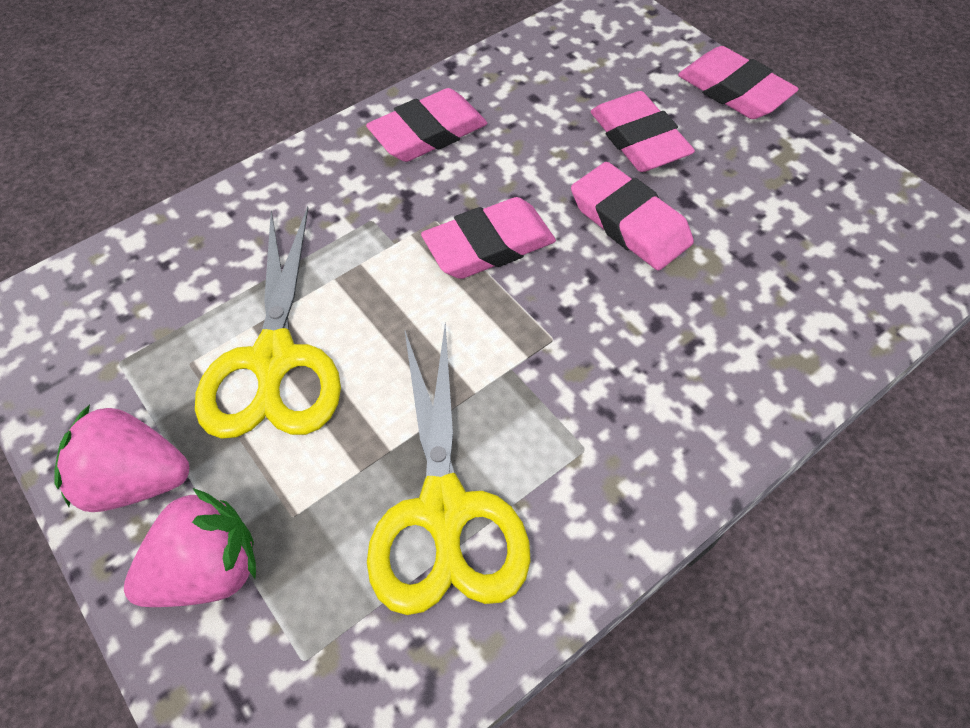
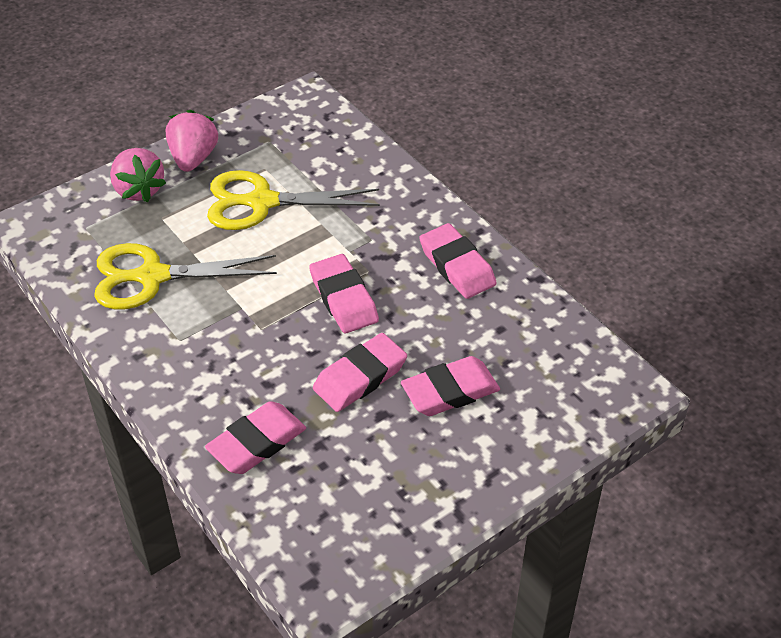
camera: 90 degrees right, 10 degrees down
pink eraser [678,46,799,119] -> pink eraser moved to [205,401,306,474]

